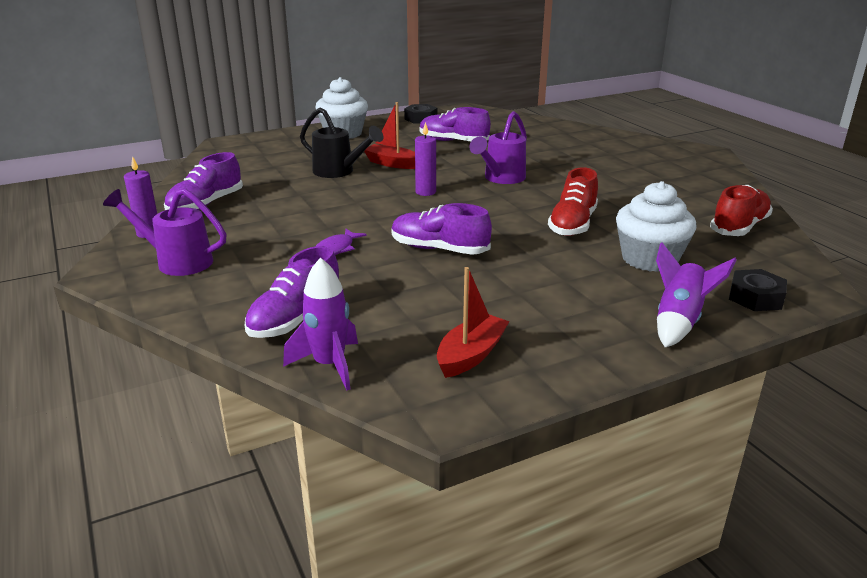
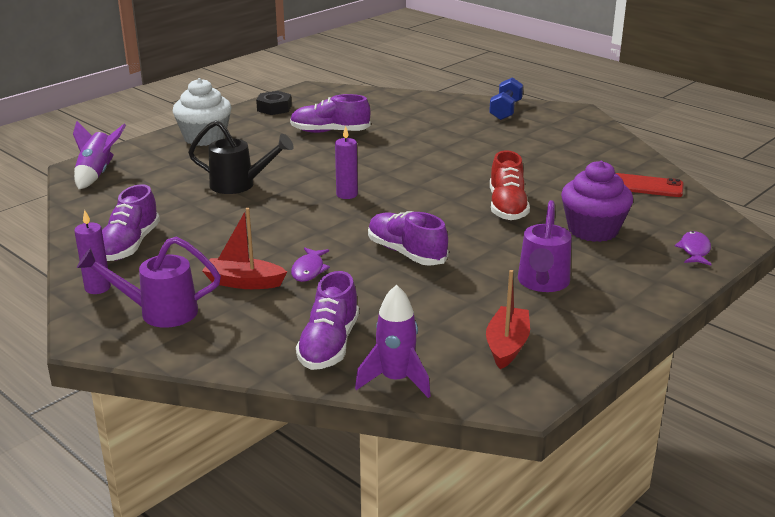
camera: 20 degrees left, 0 degrees up
red boat [364,102,415,169] -> red boat moved to [202,208,287,289]
purple shoe [392,203,492,255] -> purple shoe turned 45 degrees clockwise [368,211,449,266]
purple watering can [469,111,527,184] -> purple watering can moved to [518,200,572,292]
white cupcake [616,181,697,272] -> purple cupcake [561,161,633,242]
purple rocket [656,242,737,347] -> purple rocket moved to [73,121,126,189]
red shoe [710,185,773,236] -> red phone [616,173,683,197]
black nut [729,269,787,311] -> purple fish [675,231,712,266]
none -> blue dumbbell [489,77,523,120]

